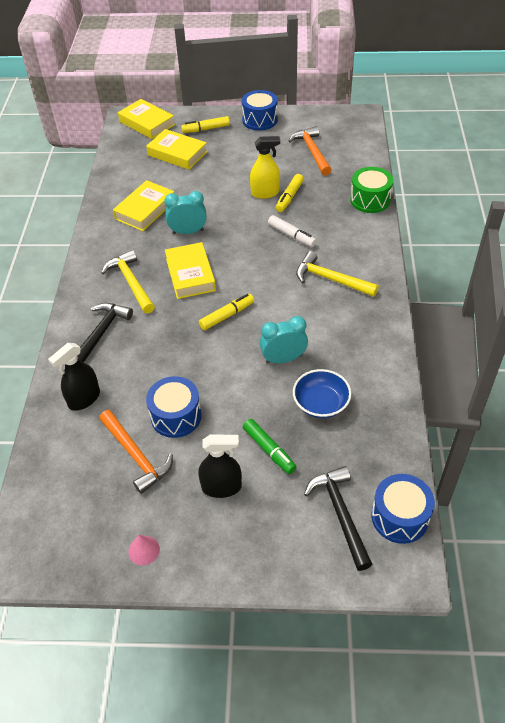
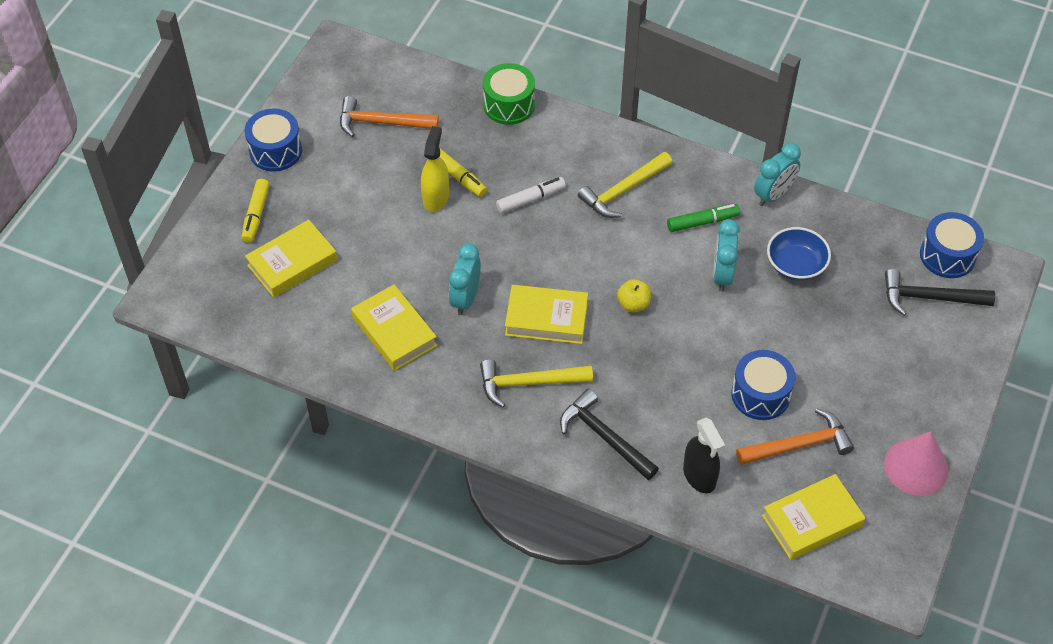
camera: 70 degrees left, 5 degrees up
yellow book [118,99,175,139] -> yellow book moved to [762,474,865,560]
pink cone [128,535,160,565] -> pink cone [884,431,949,496], size x1.95
black spray bottle [198,435,242,498] -> none
yellow marker [199,294,254,330] -> yellow apple [617,279,651,312]
green marker [243,419,297,474] -> green marker moved to [667,204,740,232]
none -> turquoise clock [754,143,801,206]

